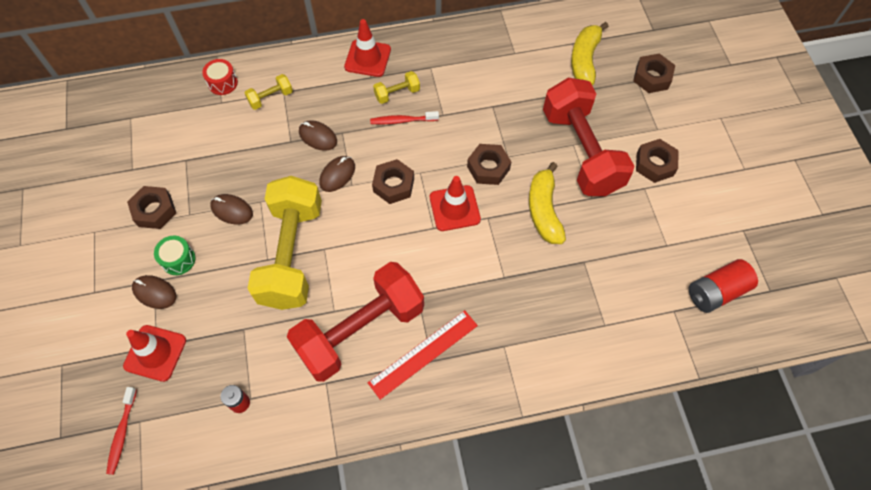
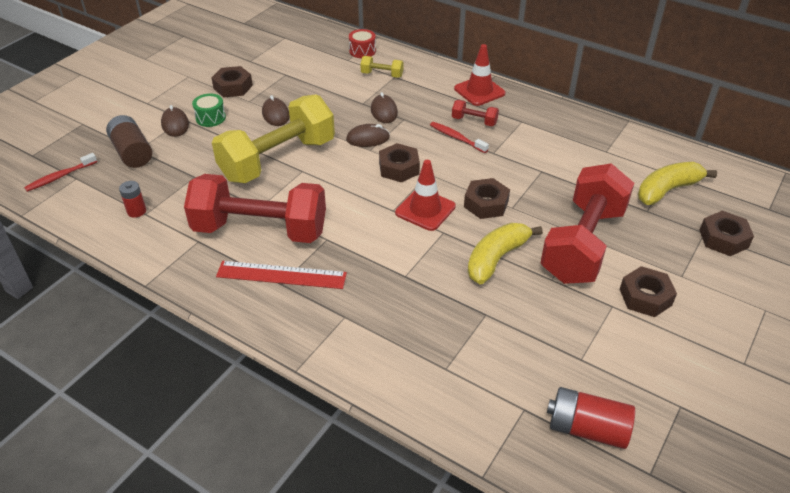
camera: 45 degrees right, 20 degrees down
red traffic cone [123,325,186,382] -> brown battery [106,115,152,168]
yellow dumbbell [373,71,420,104] -> red dumbbell [452,100,499,126]

